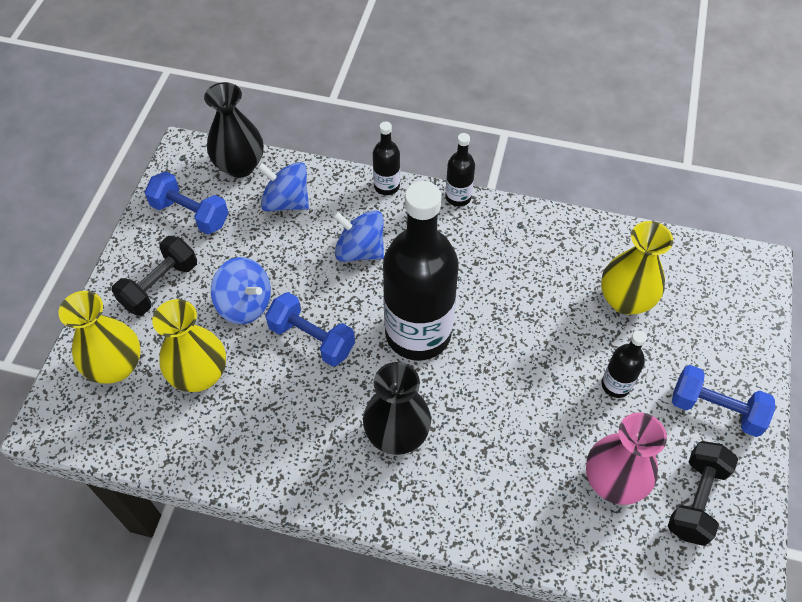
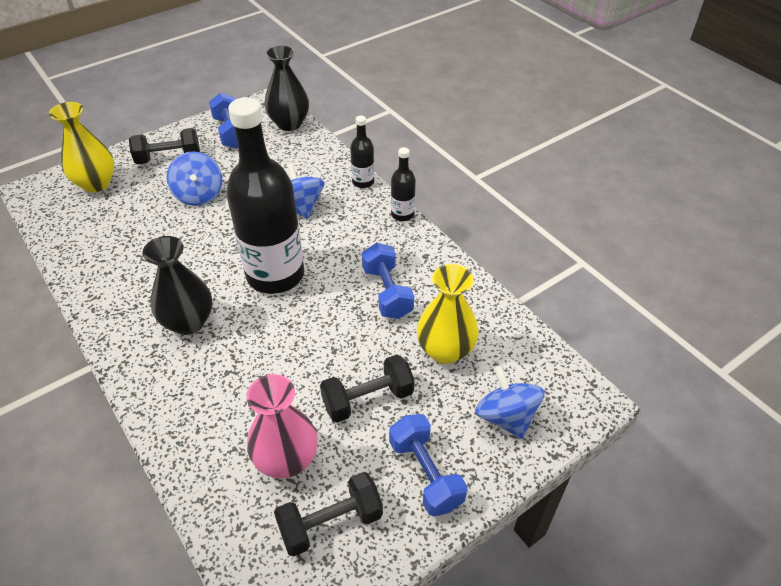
camera: 40 degrees right, 10 degrees down
yellow vase [152,299,226,392] -> none
blue spinning top [257,162,309,211] -> blue spinning top moved to [475,366,545,439]
blue dumbbell [265,292,355,367] -> blue dumbbell moved to [362,243,414,319]
black bottle [601,330,647,398] -> black dumbbell [320,355,415,423]

